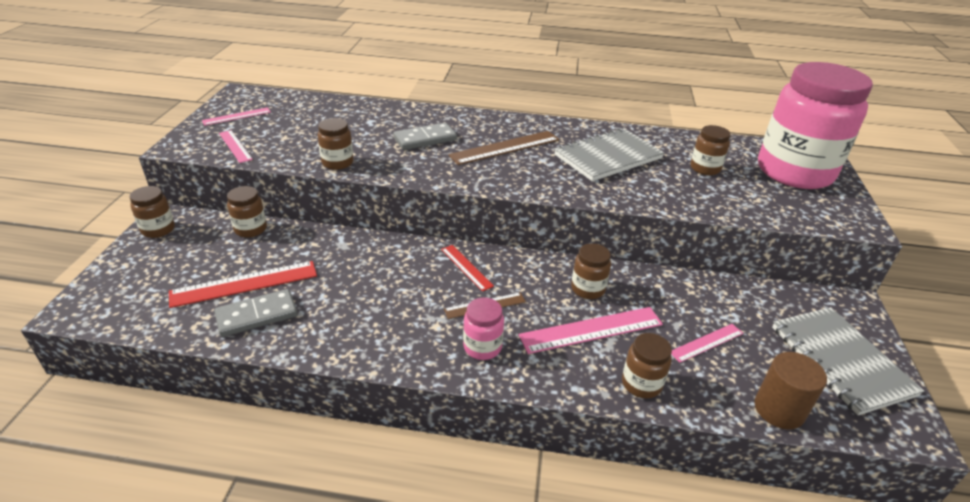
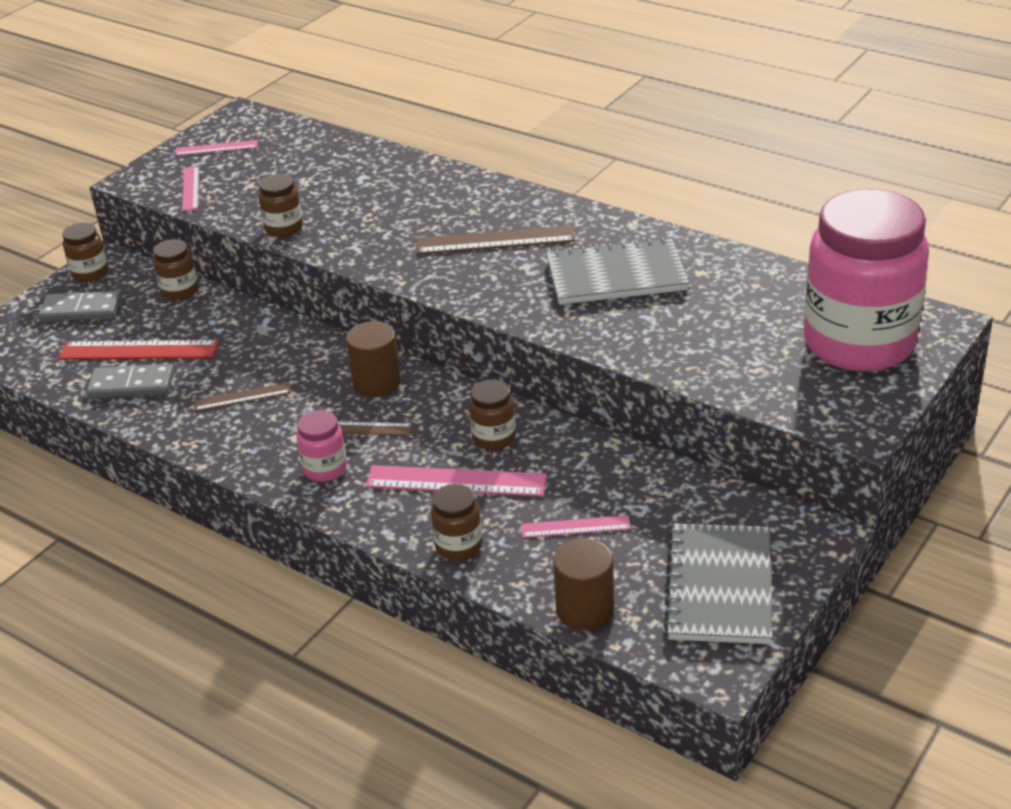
camera: 30 degrees right, 0 degrees up
grey domino [393,123,457,150] -> grey domino moved to [38,291,121,322]
red ruler [441,245,494,291] -> brown cylinder [346,321,401,397]
brown jar [690,125,731,175] -> none
none -> brown ruler [194,382,291,411]

